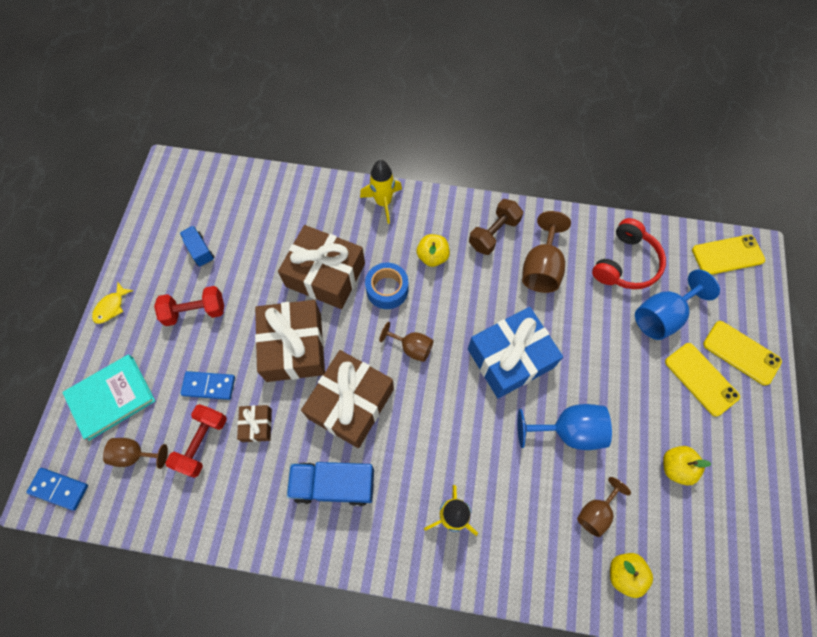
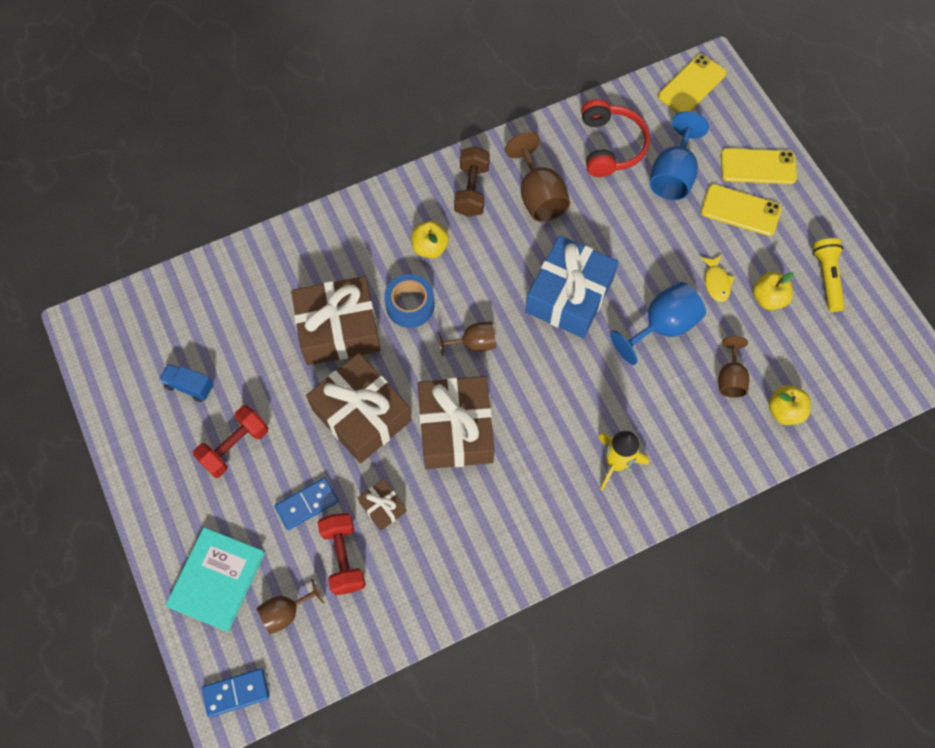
camera: 35 degrees left, 0 degrees up
yellow fish [92,282,133,324] -> yellow fish moved to [700,255,734,302]
blue truck [287,462,374,506] -> none
yellow rocket [360,160,402,224] -> none
none -> yellow flashlight [813,238,845,312]

